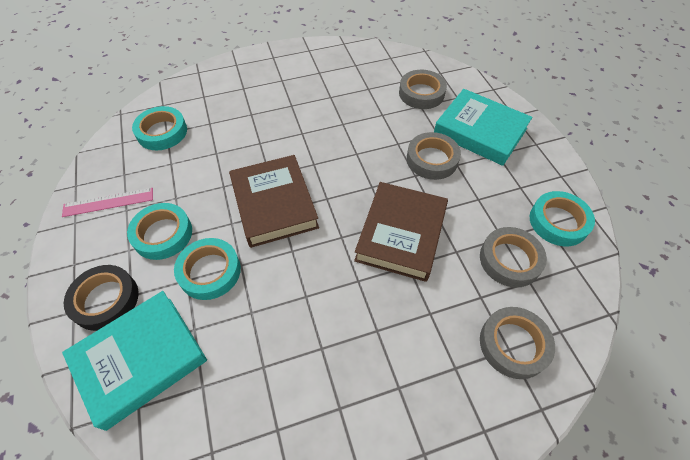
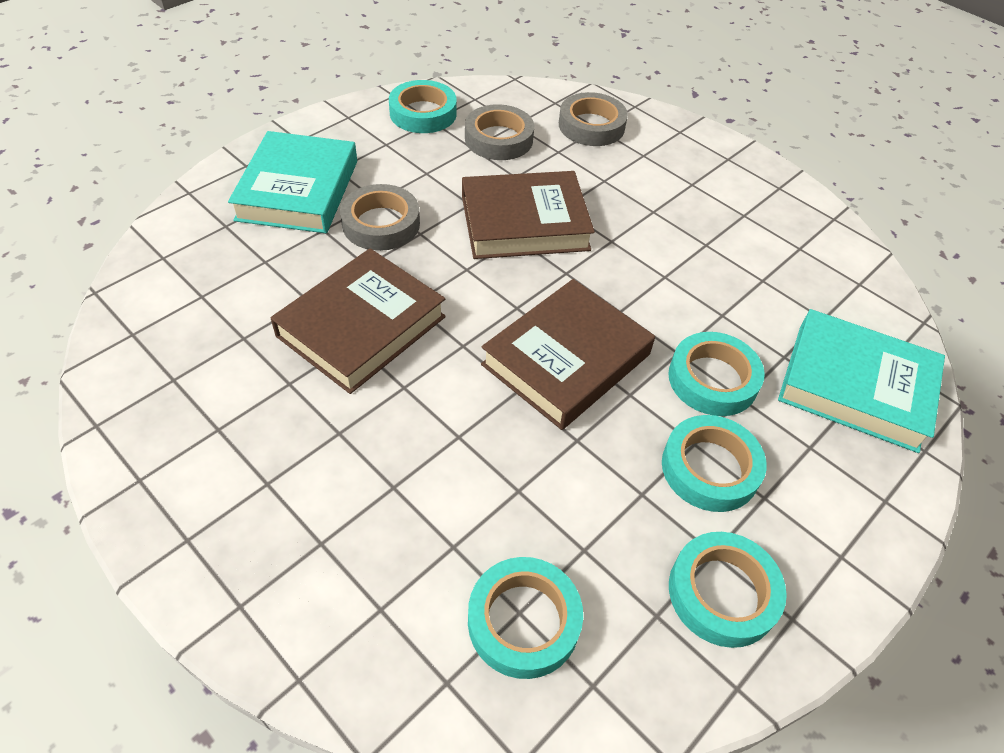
camera: 120 degrees left, 5 degrees down
pink ruler [62,188,153,217] -> turquoise tape [669,532,787,648]
black tape [64,265,139,331] -> none
grey tape [399,70,447,109] -> none
none -> brown book [270,248,446,394]

